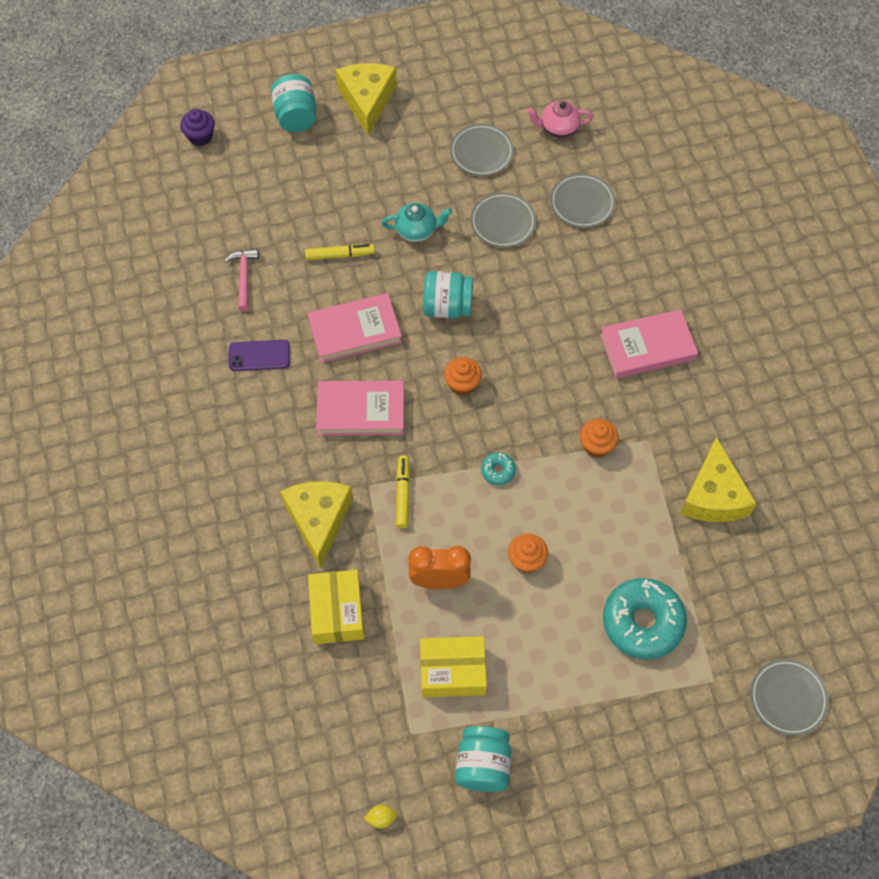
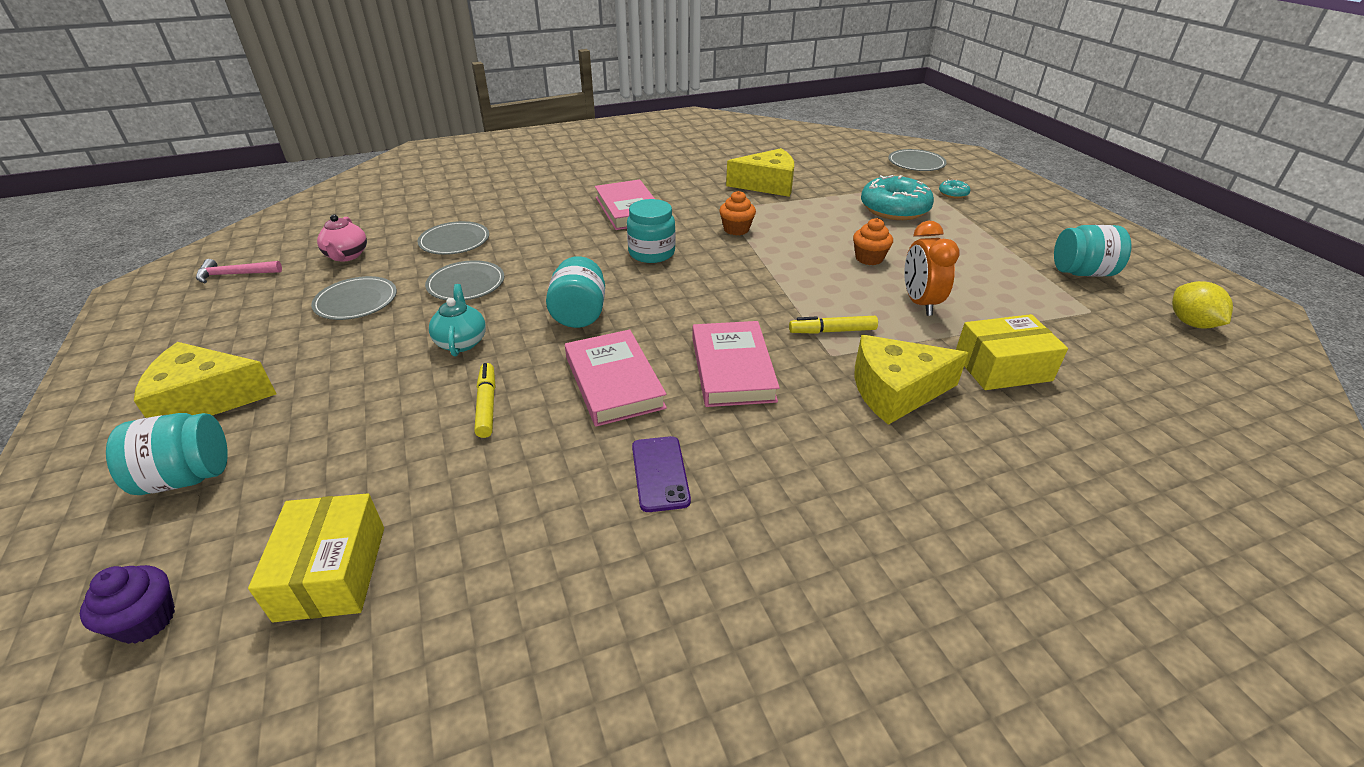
camera: 95 degrees left, 25 degrees down
pink hammer [224,249,259,311] -> pink hammer moved to [196,259,282,283]
yellow lemon [364,805,397,829] -> yellow lemon [1172,281,1233,328], size x1.87
yellow box [420,636,487,697] -> yellow box moved to [248,493,384,622]
orange cupcake [444,357,482,395] -> none
turquoise donut [481,452,516,485] -> turquoise donut moved to [939,180,970,198]
none -> turquoise jar [627,199,676,263]

